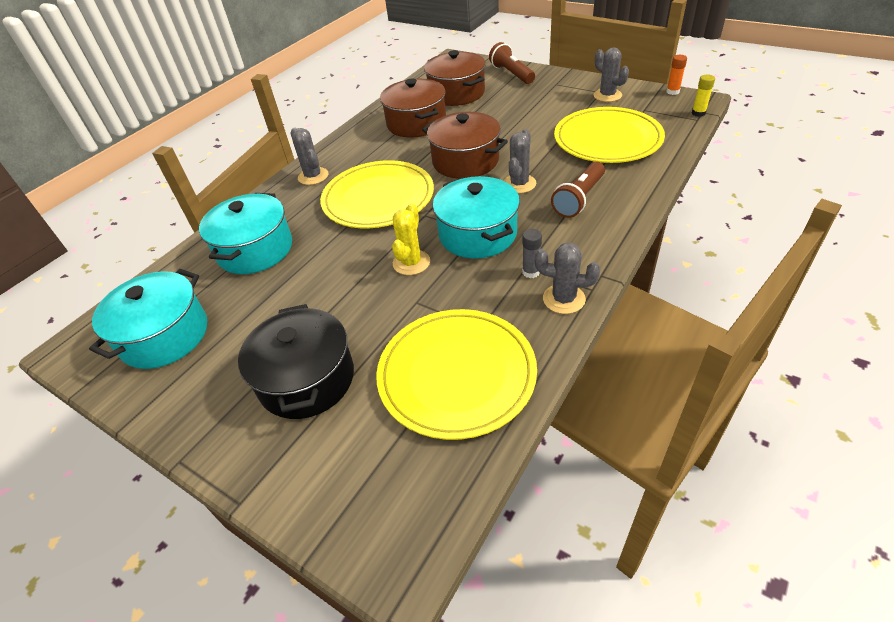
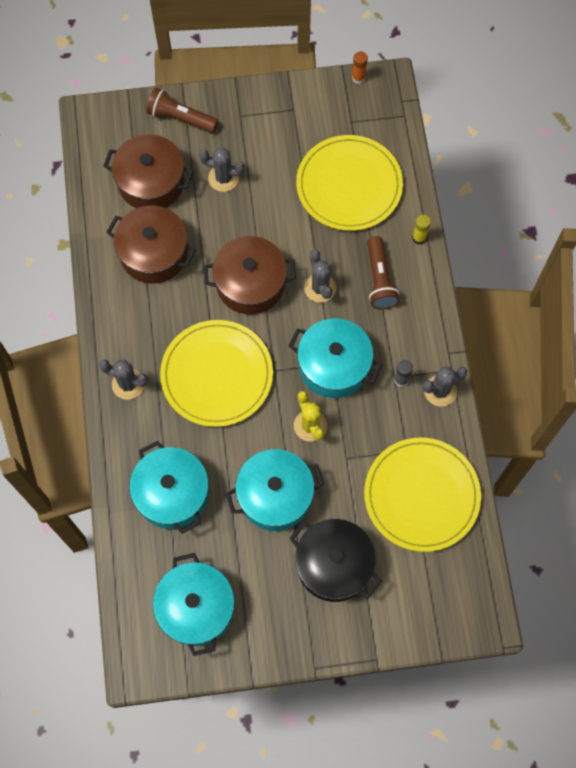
camera: 45 degrees left, 25 degrees up
grey cactus [593,47,629,102] -> grey cactus moved to [199,148,245,192]
yellow glue stick [692,75,715,117] -> yellow glue stick moved to [412,215,431,244]
none -> turquoise pot [225,449,324,531]

